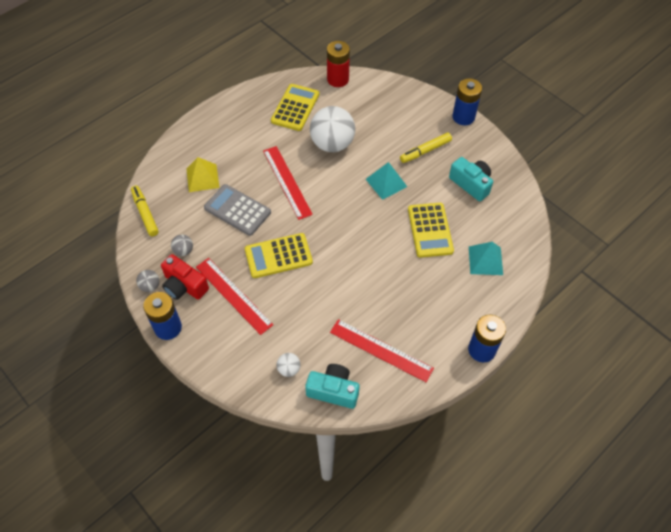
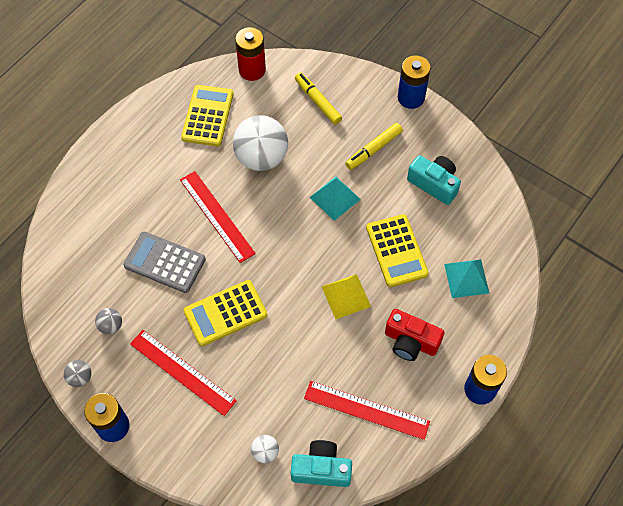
camera: 10 degrees left, 5 degrees up
yellow marker [131,185,159,236] -> yellow marker moved to [295,72,342,125]
red camera [161,254,209,300] -> red camera moved to [385,309,444,361]
yellow pyramid [187,157,219,192] -> yellow pyramid moved to [321,274,371,319]

